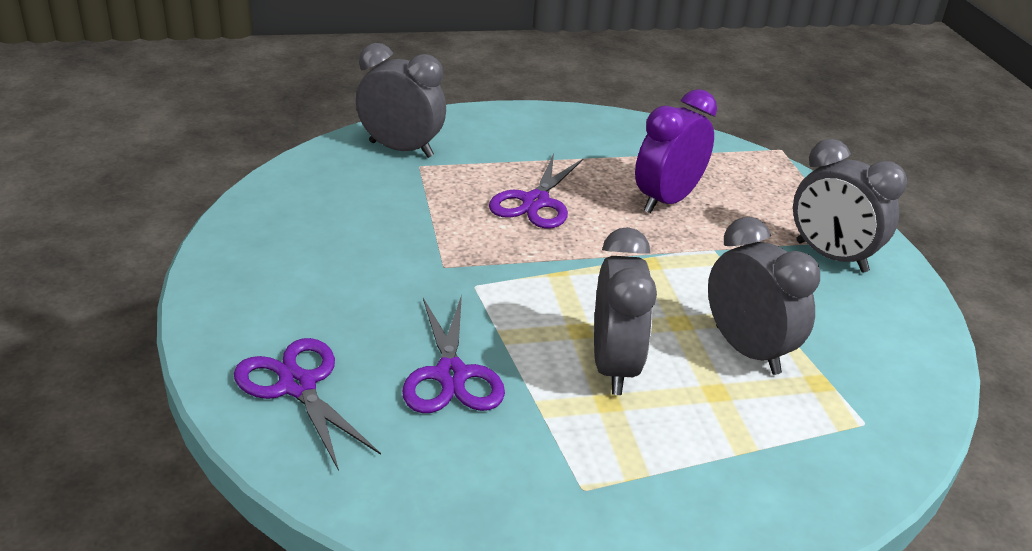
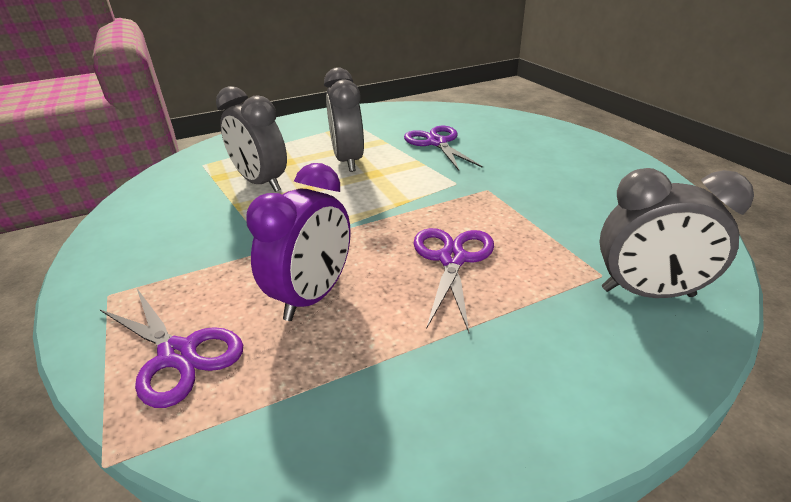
camera: 170 degrees right, 0 degrees up
purple scissors [234,338,381,471] -> purple scissors moved to [99,289,243,408]
grey clock [793,139,907,273] -> none

